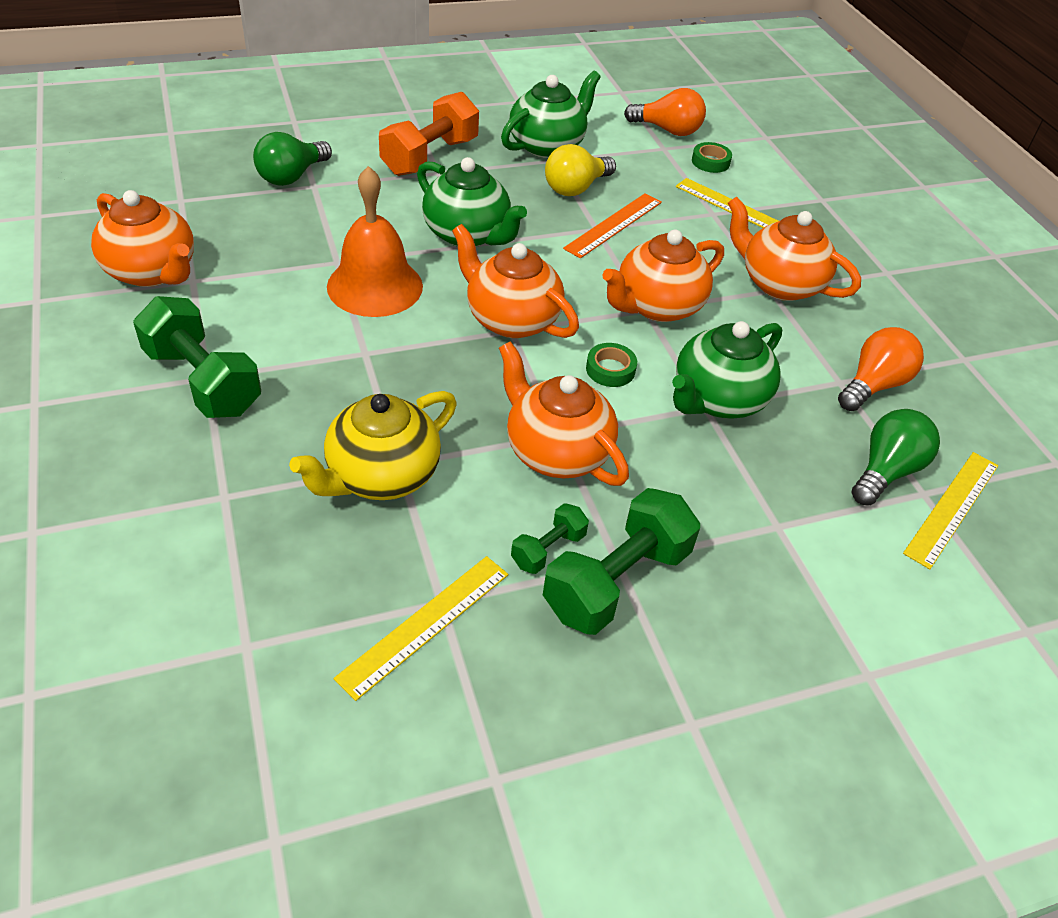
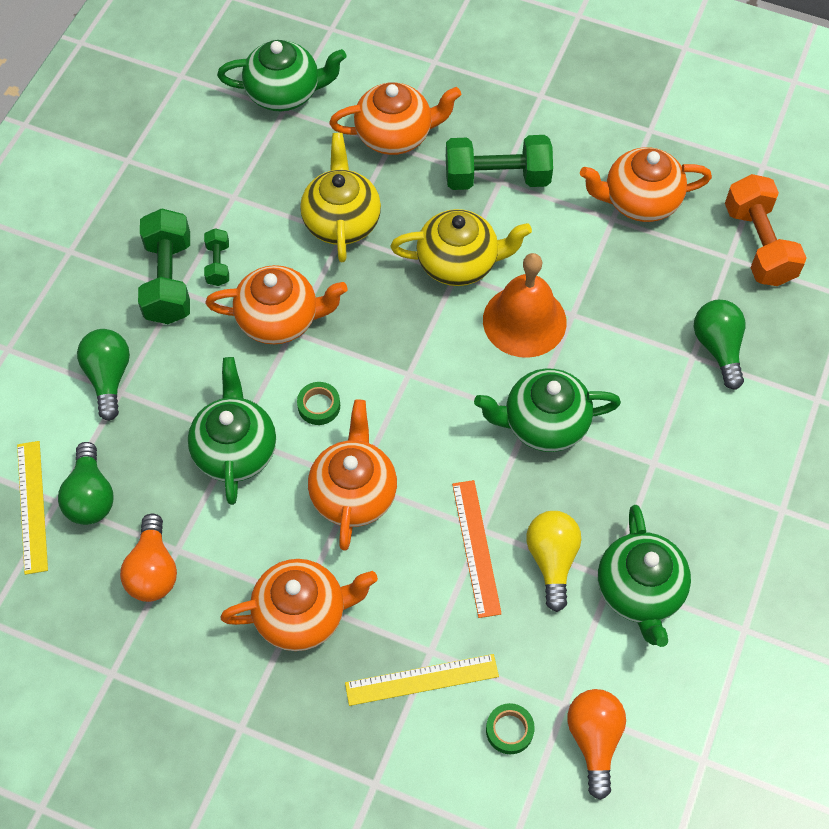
camera: 135 degrees right, 15 degrees up
yellow ruler [334,556,508,701] -> none
orange dumbbell [379,92,479,176] -> orange dumbbell moved to [725,174,806,286]
orange teapot [452,224,579,338] -> orange teapot moved to [329,82,461,155]
orange light bulb [624,88,706,136] -> orange light bulb turned 120 degrees clockwise [567,689,626,800]
none -> green light bulb [77,329,130,421]
none -> green teapot [217,40,346,111]
none -> yellow teapot [390,209,532,286]

